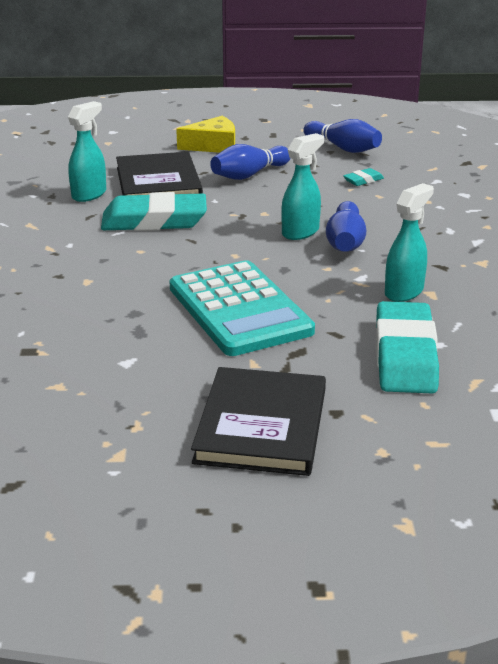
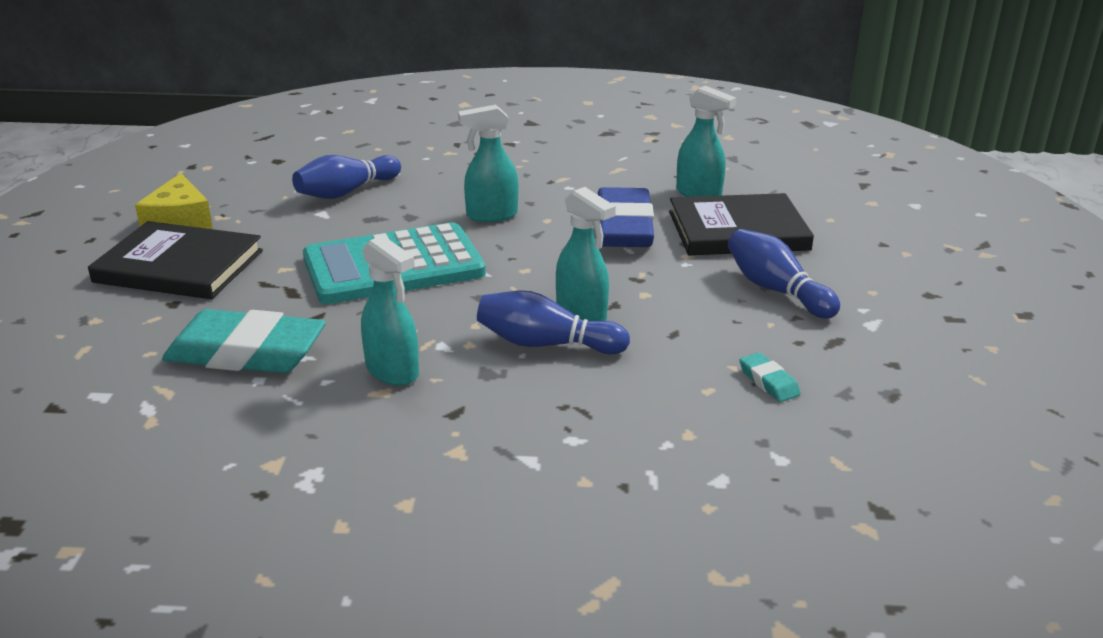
camera: 95 degrees right, 0 degrees up
turquoise eraser [101,192,207,231] -> blue eraser [598,187,654,247]
yellow cheese [176,116,235,153] -> yellow cheese moved to [135,173,213,229]
blue bowling pin [303,119,382,153] -> blue bowling pin moved to [292,155,401,199]
none -> turquoise spray bottle [458,105,518,222]

